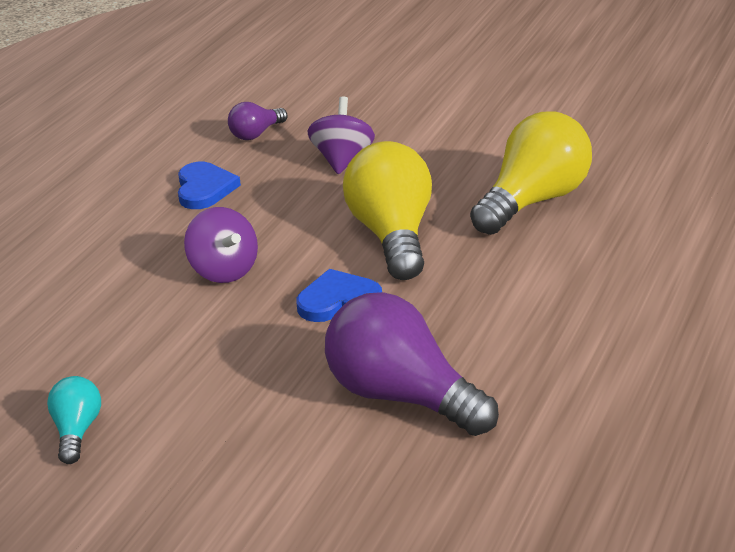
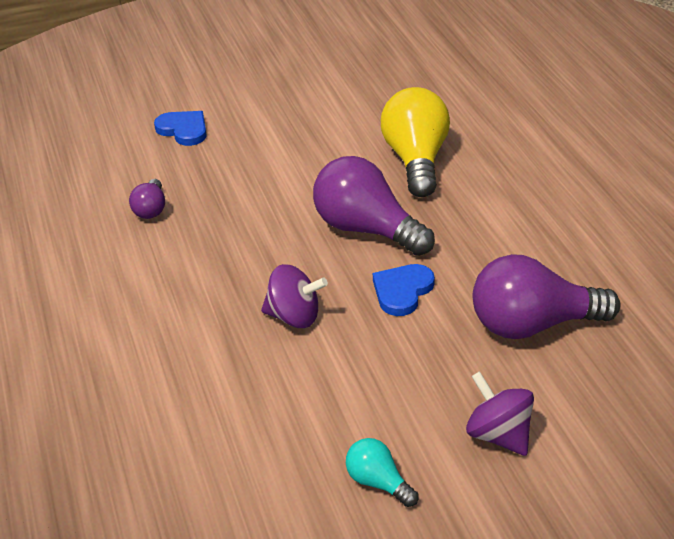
camera: 45 degrees left, 5 degrees up
blue heart [178,162,241,209] -> blue heart moved to [154,111,207,146]
purple spinning top [308,96,375,174] -> purple spinning top moved to [466,371,534,456]
yellow light bulb [343,141,432,280] -> purple light bulb [313,156,435,256]

